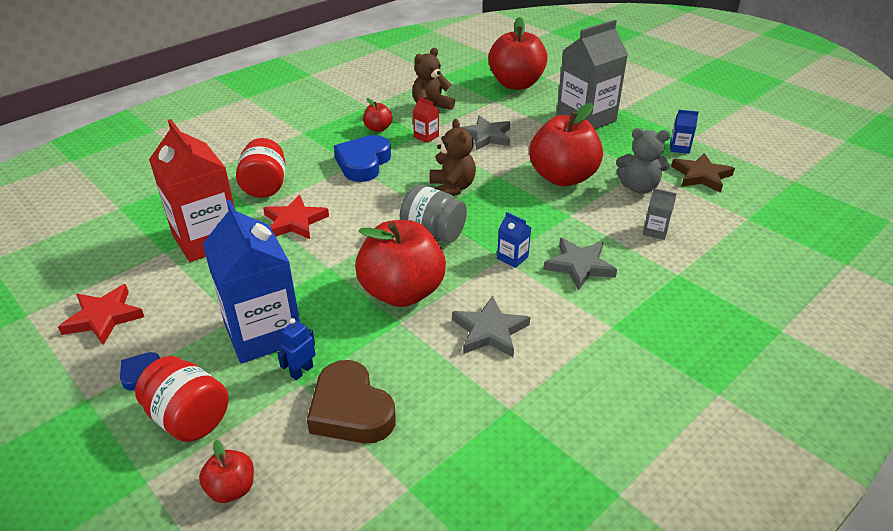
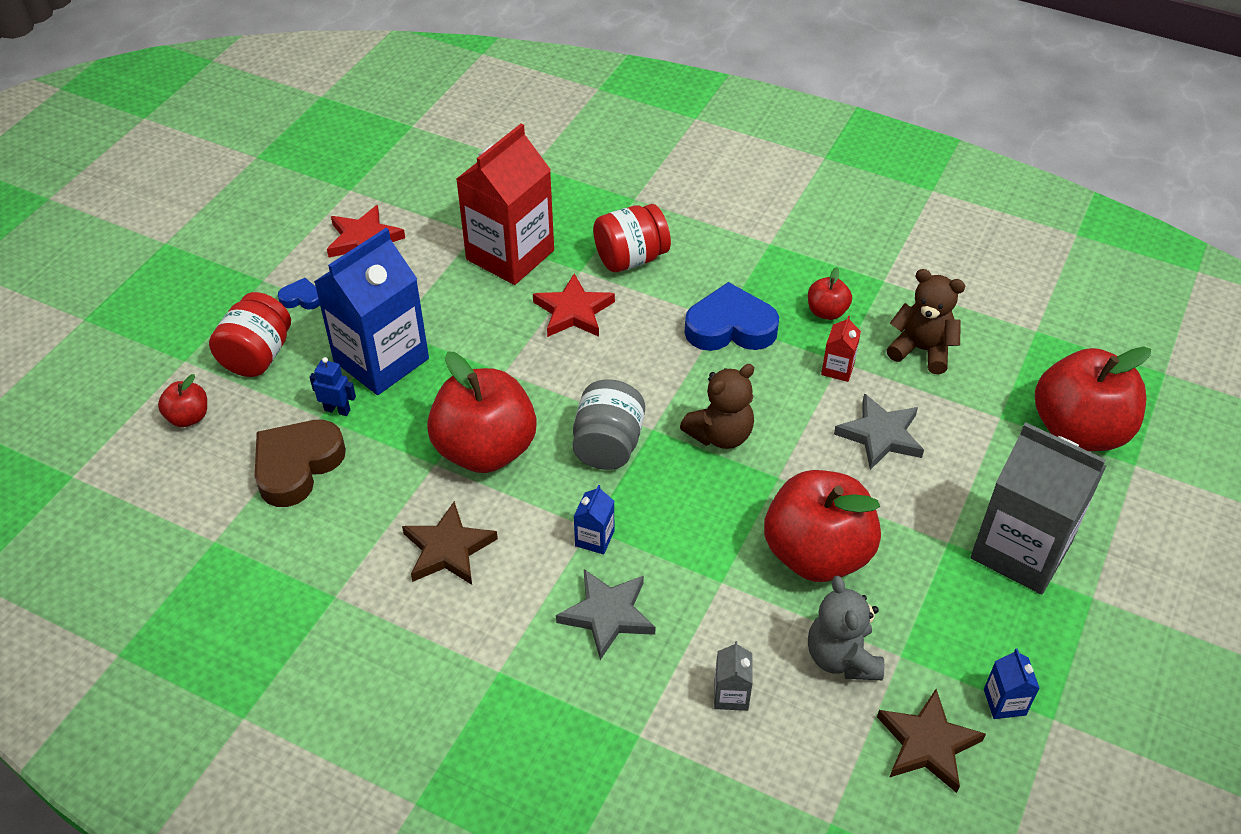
camera: 70 degrees right, 10 degrees up
grey star [452,296,530,357] -> brown star [402,501,498,585]

